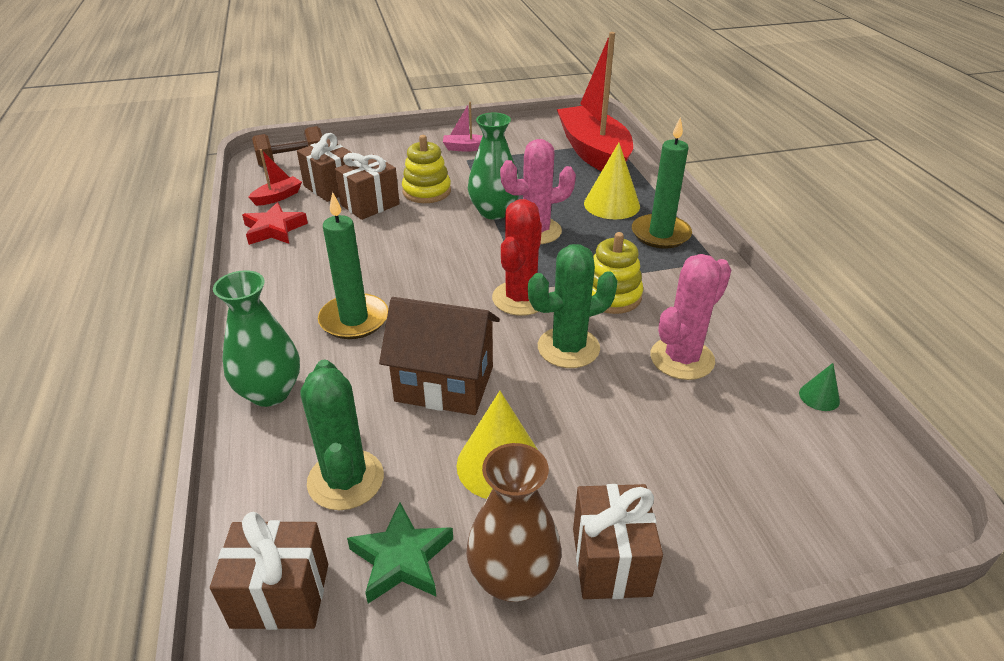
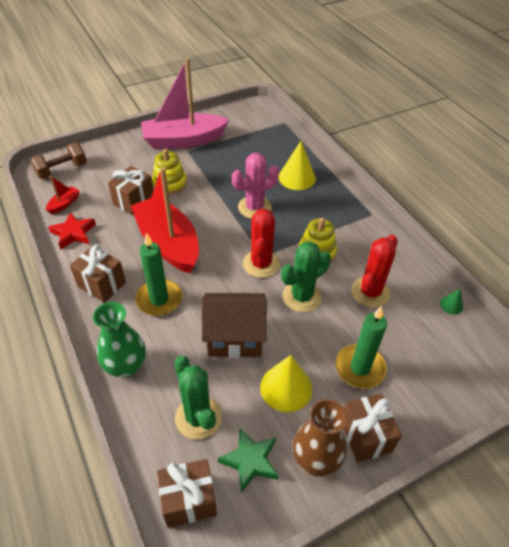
camera: 15 degrees left, 10 degrees up
brown gift [297,133,354,202] -> brown gift moved to [70,245,126,303]
pink boat [443,102,483,152] -> pink boat [141,58,229,149], size x2.50
green vase [468,113,519,220] -> none
red boat [557,32,633,171] -> red boat moved to [131,167,199,274]
green candle [632,117,692,249] -> green candle moved to [336,306,387,389]
pink cactus [651,254,731,380] -> red cactus [351,235,398,308]

